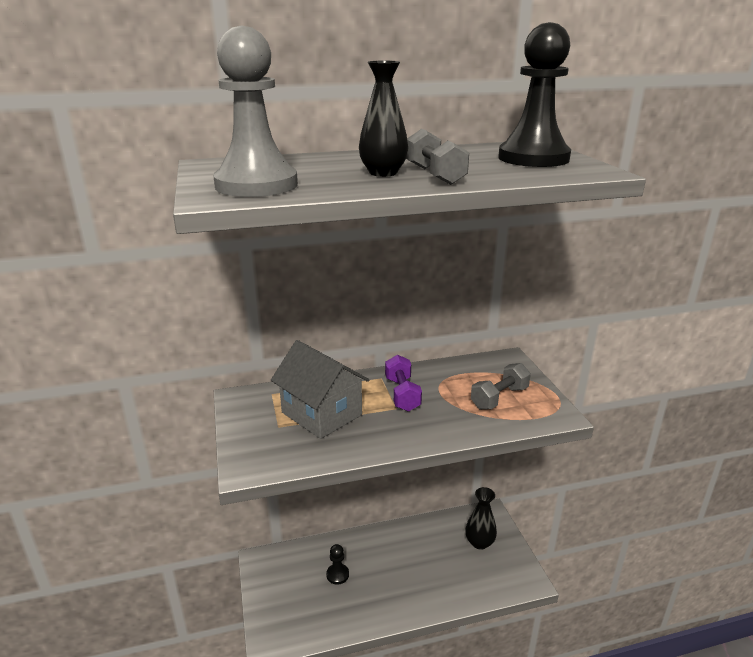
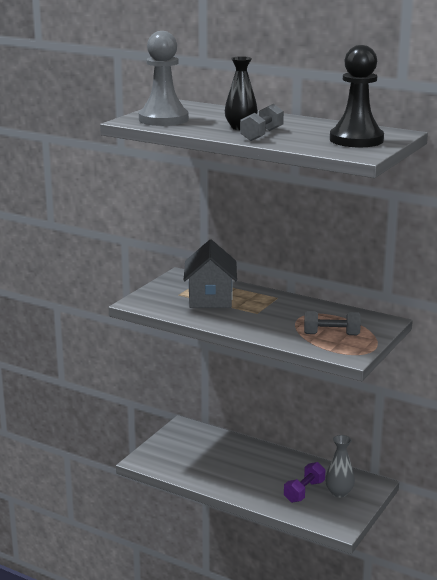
camera: 45 degrees right, 5 degrees down
black pawn [326,544,349,585] -> none
purple dumbbell [385,355,422,411] -> purple dumbbell moved to [284,462,325,503]
black vase [465,487,497,550] -> grey vase [325,435,355,497]

